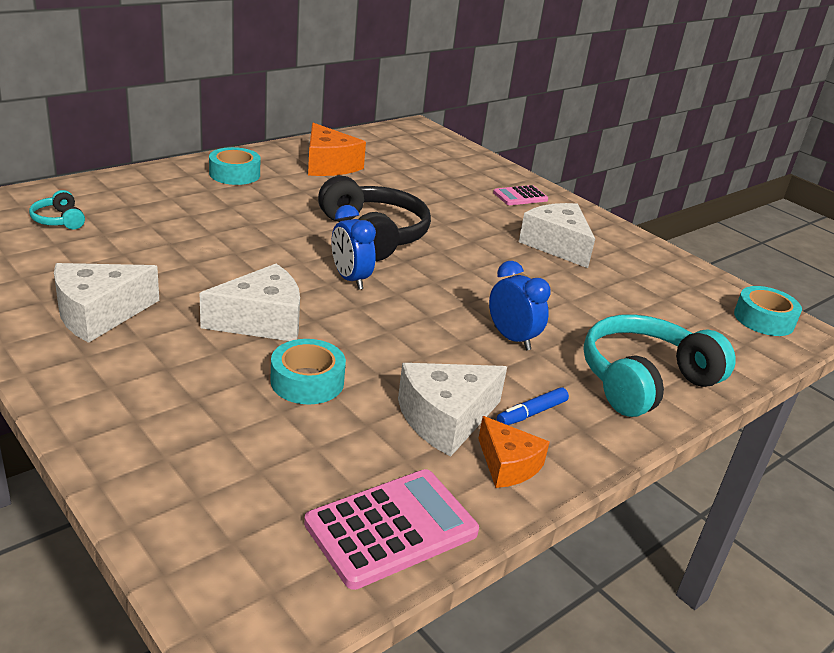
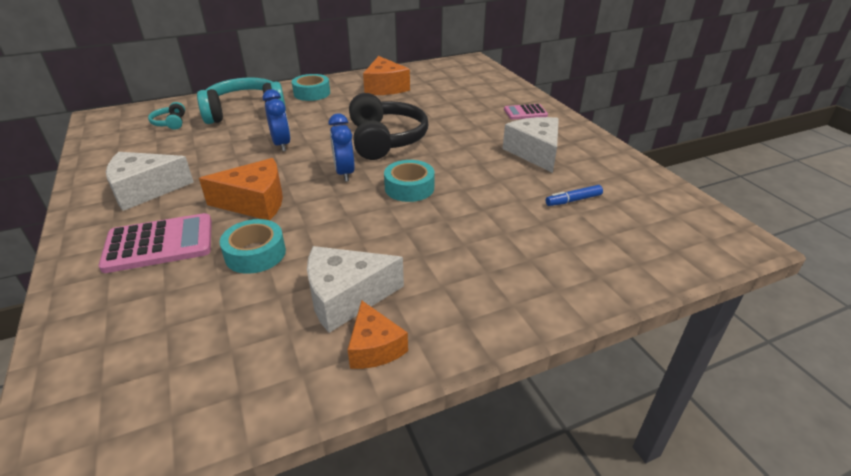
camera: 20 degrees right, 5 degrees up
white cheese [199,264,300,341] -> orange cheese [199,158,283,220]
pink calculator [304,469,479,590] -> pink calculator moved to [98,213,212,273]
blue clock [489,261,551,350] -> blue clock moved to [263,89,290,152]
blue marker [497,387,569,425] -> blue marker moved to [546,185,603,206]
turquoise headphones [583,314,736,417] -> turquoise headphones moved to [197,77,286,124]
turquoise tape [734,286,802,336] -> turquoise tape moved to [384,160,435,202]

